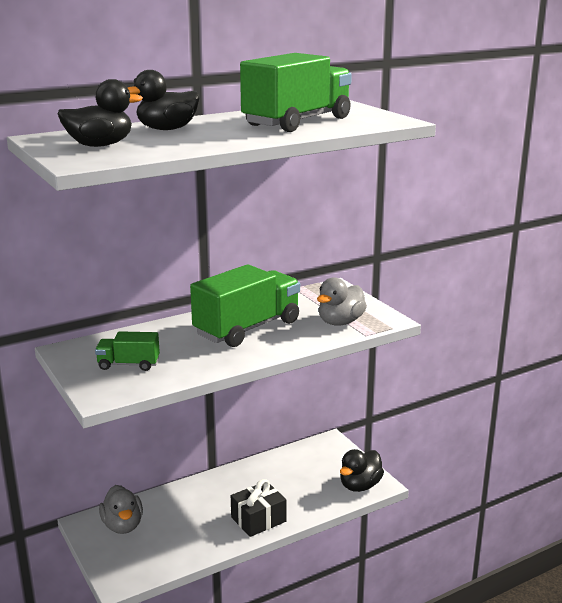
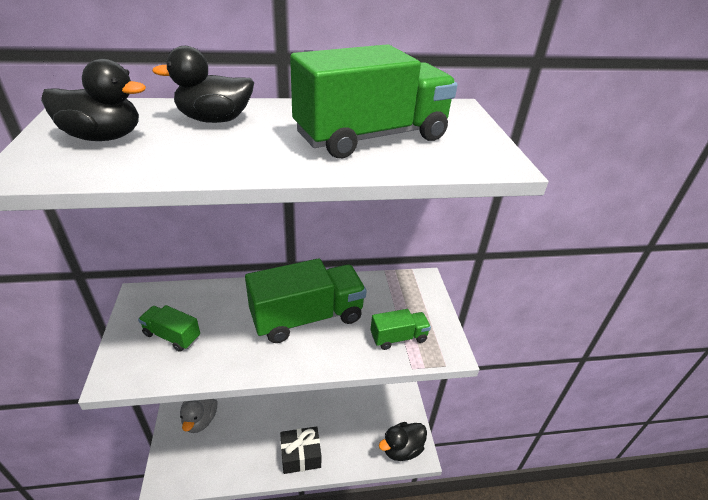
camera: 20 degrees right, 15 degrees up
grey duck [317,277,367,326] -> green truck [370,309,431,350]

